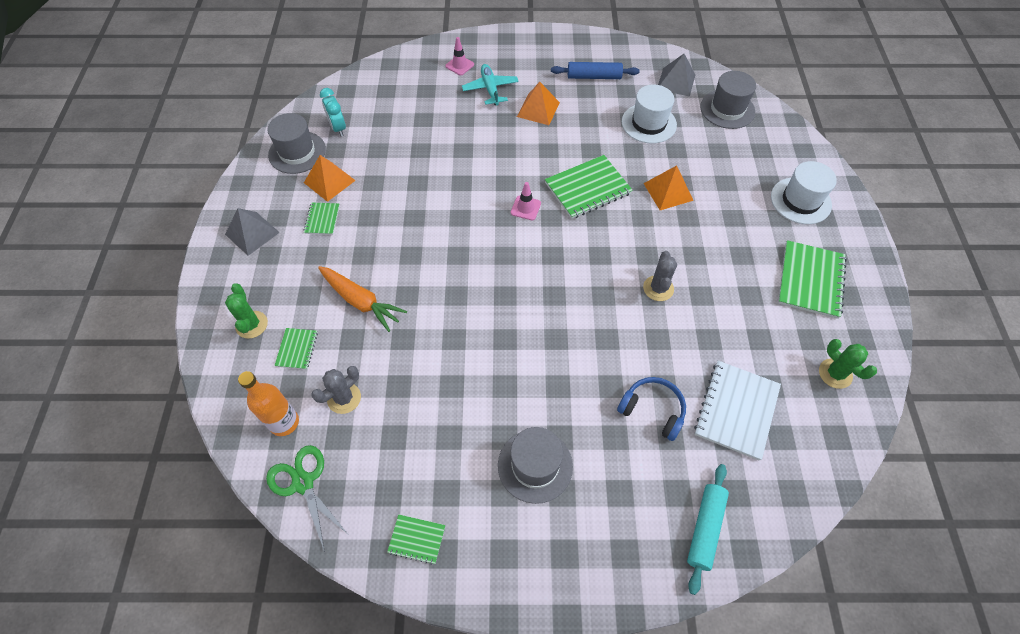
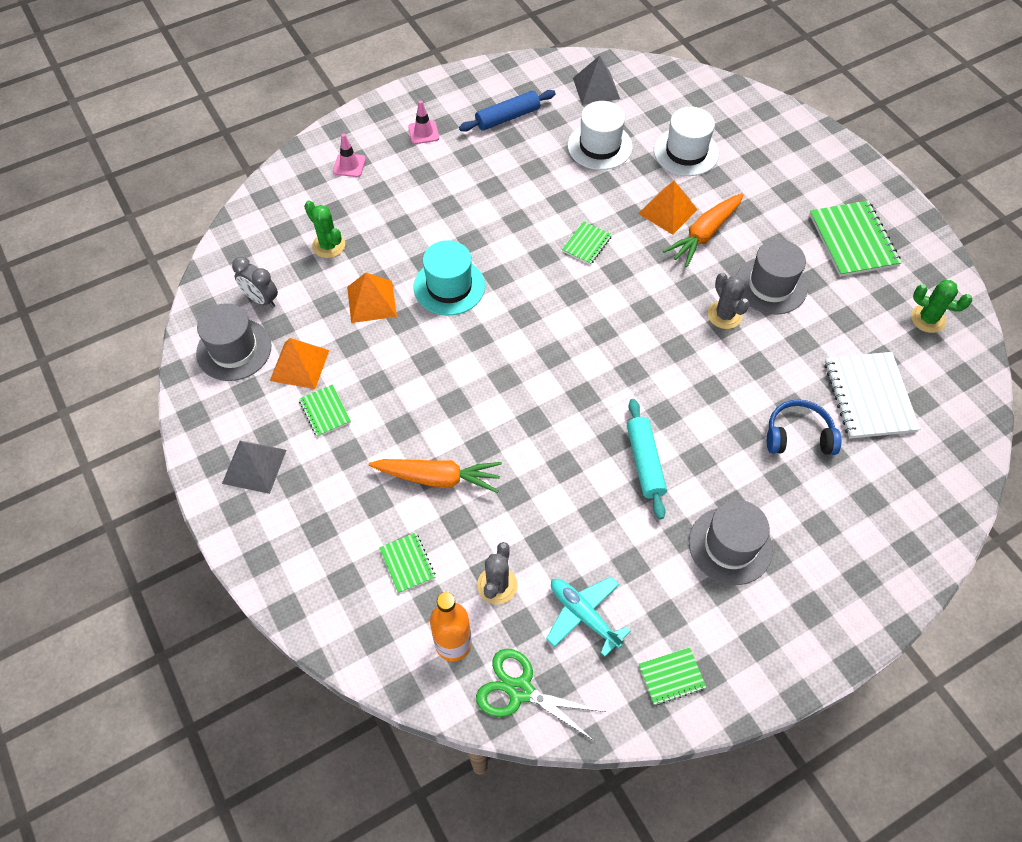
camera: 30 degrees left, 0 degrees up
green cactus [225,283,268,339] -> green cactus moved to [304,201,345,258]
turquoise clock [320,88,346,136] -> grey clock [232,257,278,308]
turquoise plane [462,64,519,105] -> turquoise plane moved to [546,577,631,657]
pink traffic cone [511,182,541,220] -> pink traffic cone moved to [408,100,439,144]
orange pyramid [517,82,560,125] -> orange pyramid moved to [347,273,397,323]
green notebook [545,155,633,219] -> green notebook [562,221,612,265], size x0.52
turquoise rolling pin [687,464,729,595] -> turquoise rolling pin moved to [627,399,667,519]
grey hat [700,71,756,129] -> grey hat moved to [736,239,808,315]
white hat [771,161,837,224] -> white hat moved to [654,107,719,176]
none -> turquoise hat [414,240,485,315]
none -> orange carrot [663,193,744,267]

